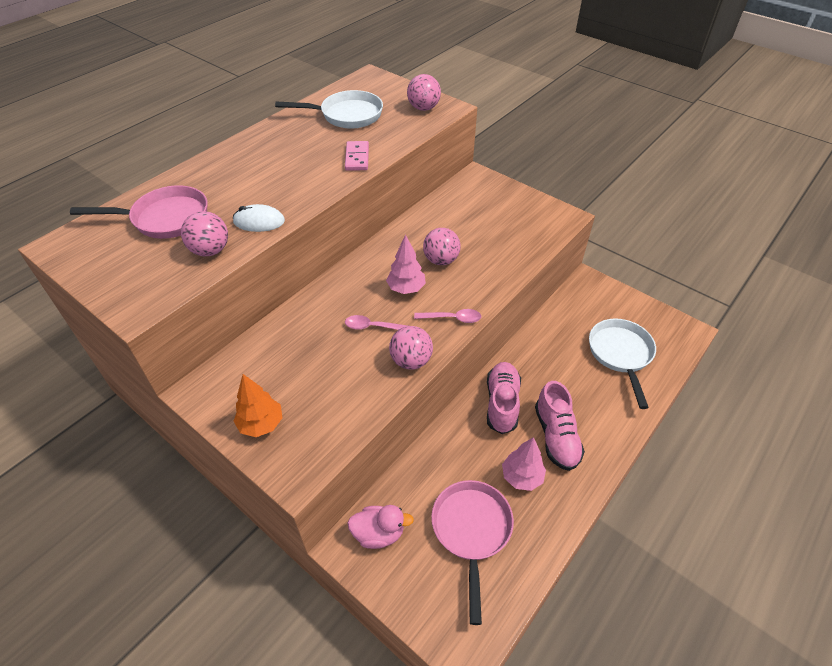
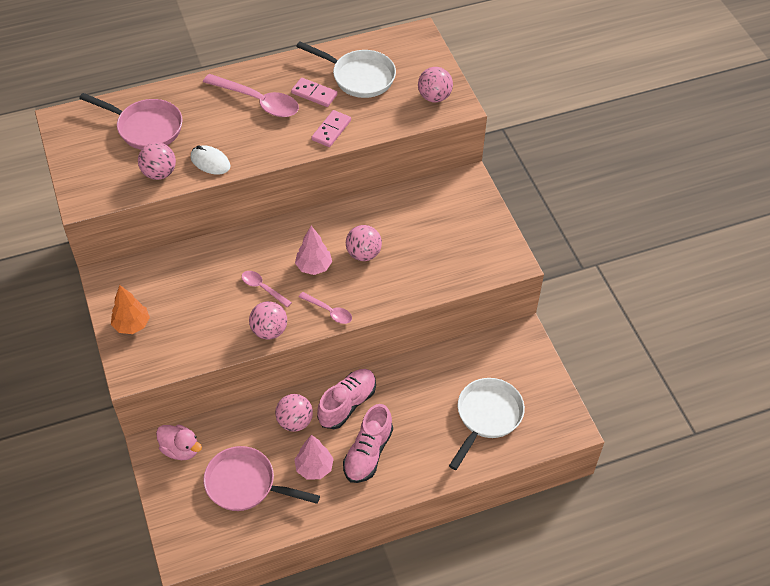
camera: 30 degrees right, 5 degrees up
pink pan [431,480,514,625] -> pink pan turned 105 degrees counterclockwise [203,446,320,511]
none -> pink spoon [203,74,299,117]
none -> pink ball [275,394,313,432]
none -> pink domino [291,78,338,107]

